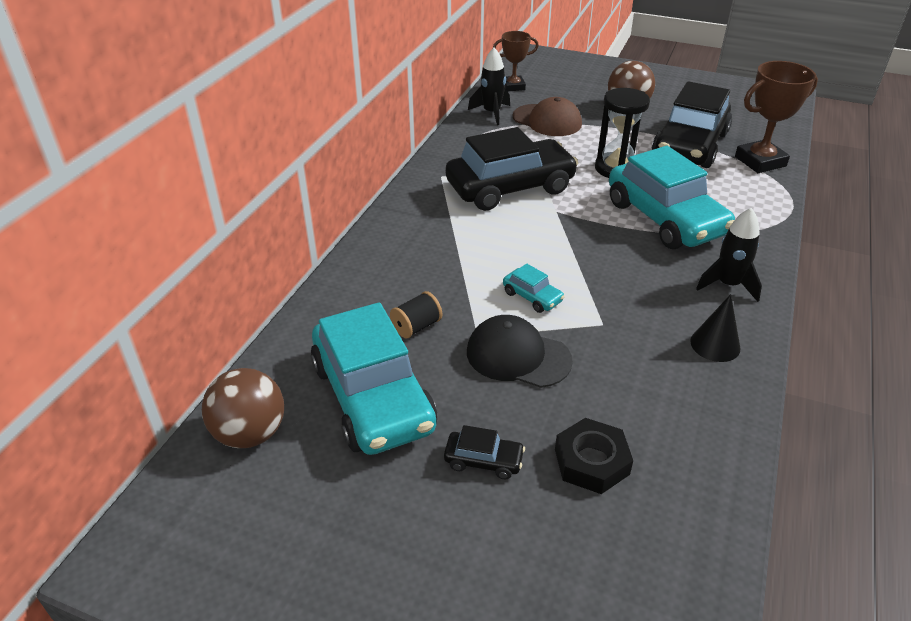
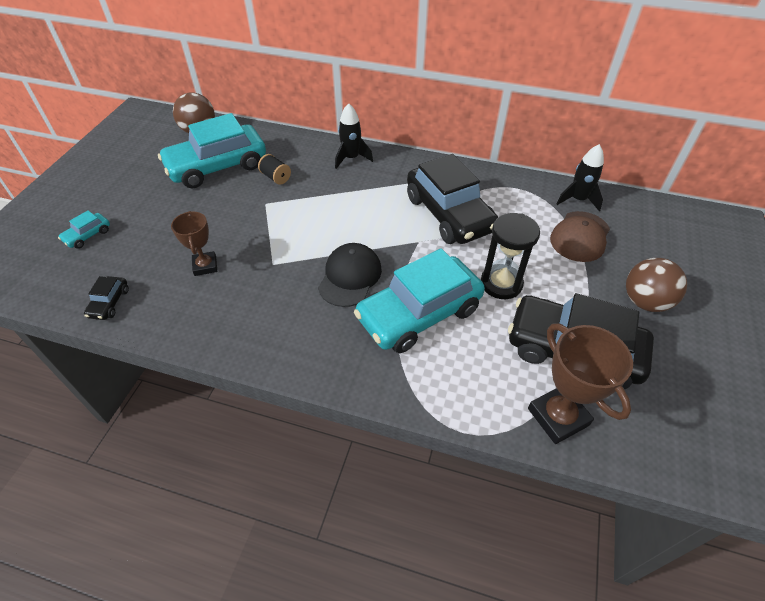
camera: 85 degrees right, 10 degrees up
black car [444,425,525,479] -> black car moved to [84,276,129,320]
black cap [467,315,573,388] -> black cap moved to [318,243,382,307]
brown trophy [493,31,539,92] -> brown trophy moved to [171,211,217,276]
turquoise car [503,263,565,313] -> turquoise car moved to [58,211,110,249]
black nut [555,418,633,494] -> none
black cone [690,294,740,362] -> none
black rocket [696,208,762,302] -> black rocket moved to [335,103,373,169]

